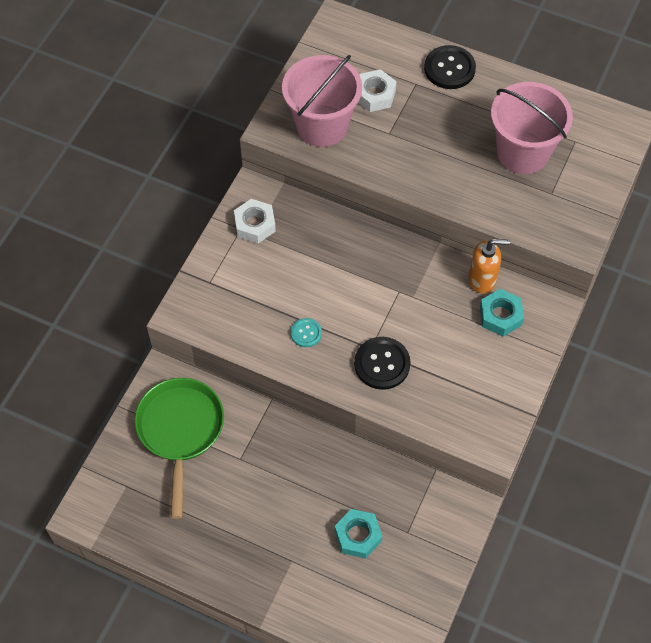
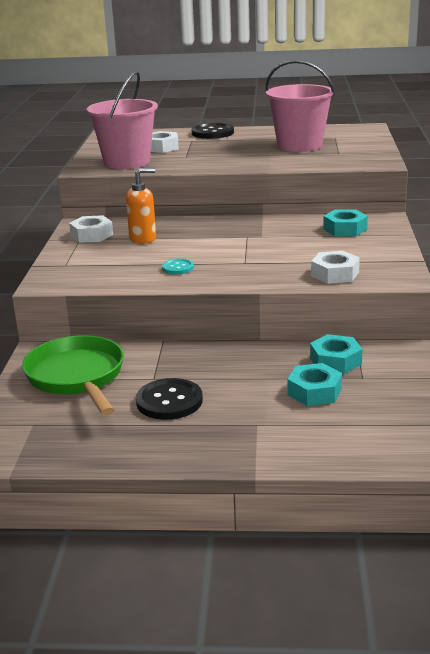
camera: 20 degrees left, 35 degrees down
black button [354,337,411,390] -> black button moved to [136,378,203,420]
orange soap dispenser [469,239,510,294] -> orange soap dispenser moved to [126,168,156,244]
none -> turquoise nut [310,334,362,374]
none -> white nut [311,251,360,284]

